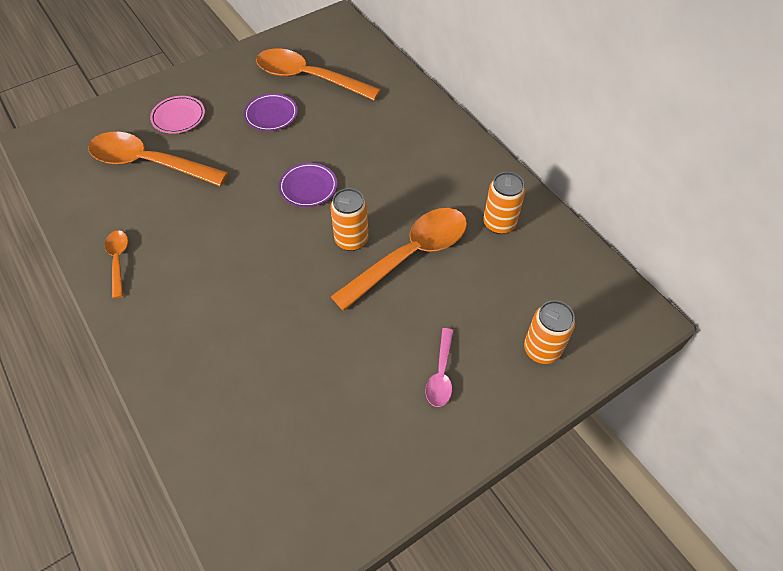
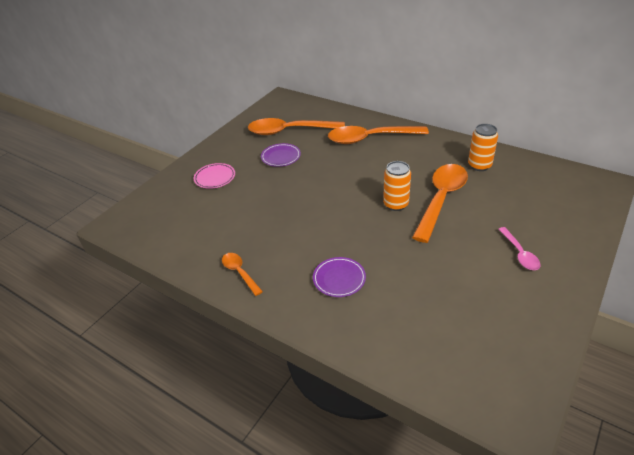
camera: 20 degrees left, 15 degrees down
orange spoon [88,132,228,186] -> orange spoon moved to [328,126,429,144]
purple plate [279,163,337,207] -> purple plate moved to [313,257,366,297]
orange can [524,300,575,364] -> none

